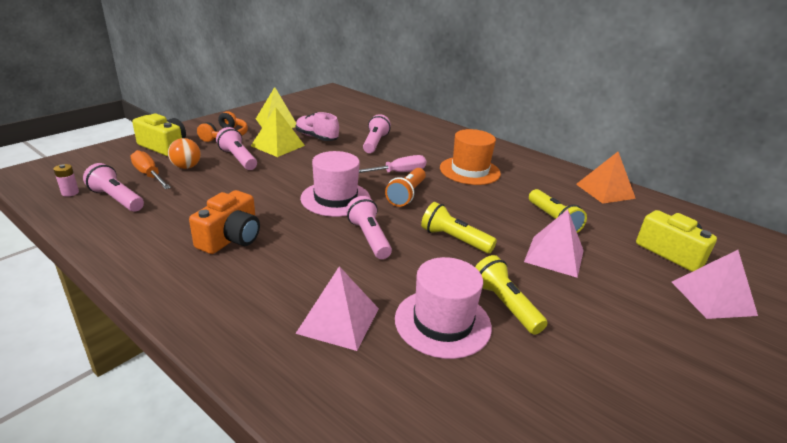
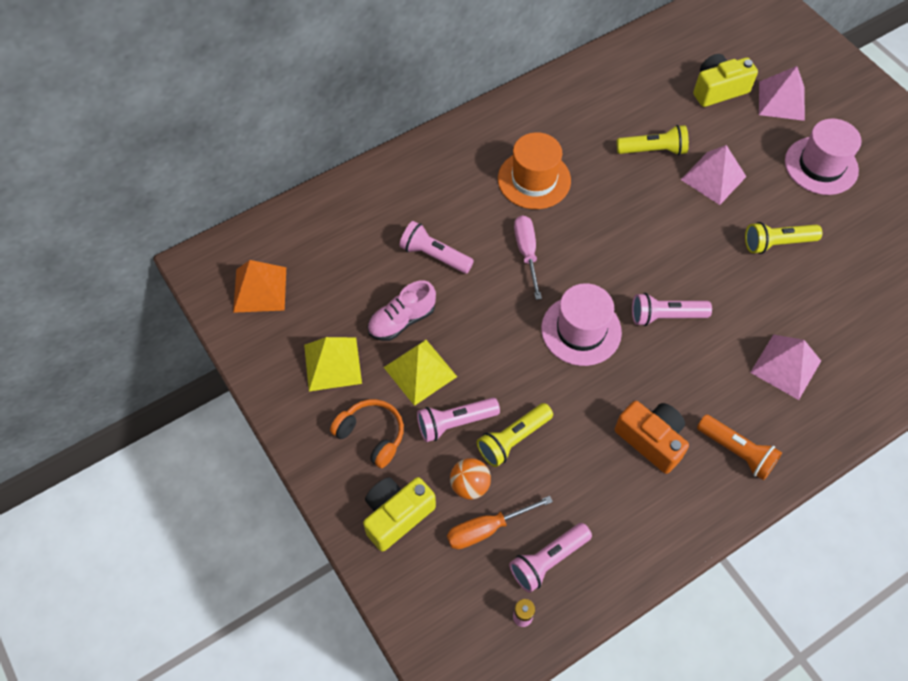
camera: 70 degrees left, 30 degrees up
orange flashlight [385,168,426,207] -> orange flashlight moved to [697,415,782,480]
pink hat [395,257,492,359] -> pink hat moved to [785,119,861,195]
yellow flashlight [421,202,497,253] -> yellow flashlight moved to [477,403,553,467]
orange pyramid [576,152,636,204] -> orange pyramid moved to [233,260,286,313]

